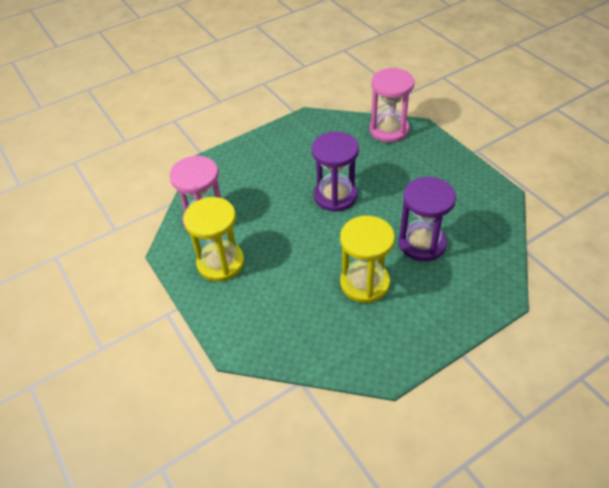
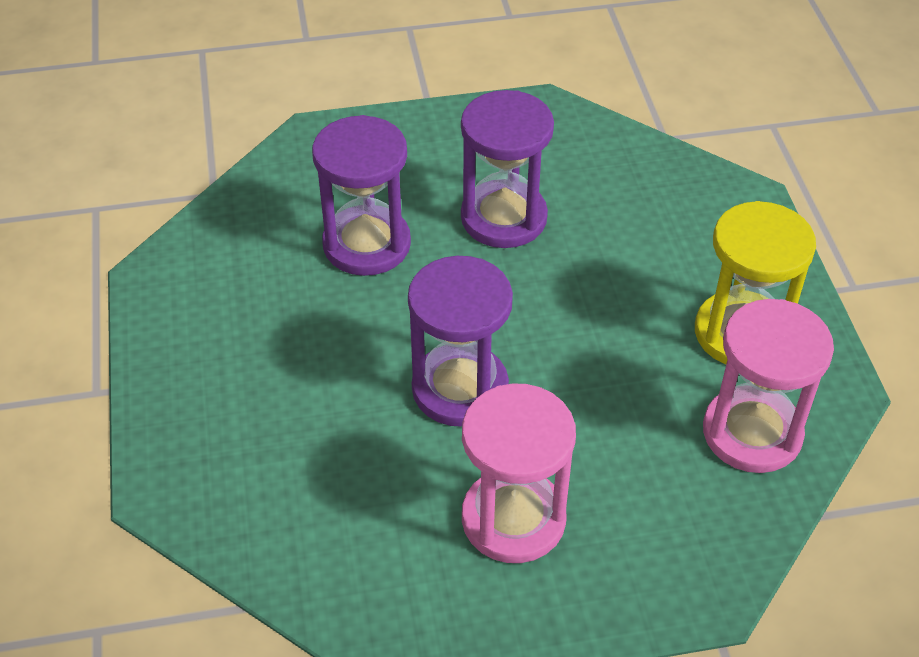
camera: 160 degrees left, 0 degrees up
yellow hourglass [340,216,395,303] -> purple hourglass [461,90,554,248]
pink hourglass [369,68,414,143] -> pink hourglass moved to [462,384,576,563]

